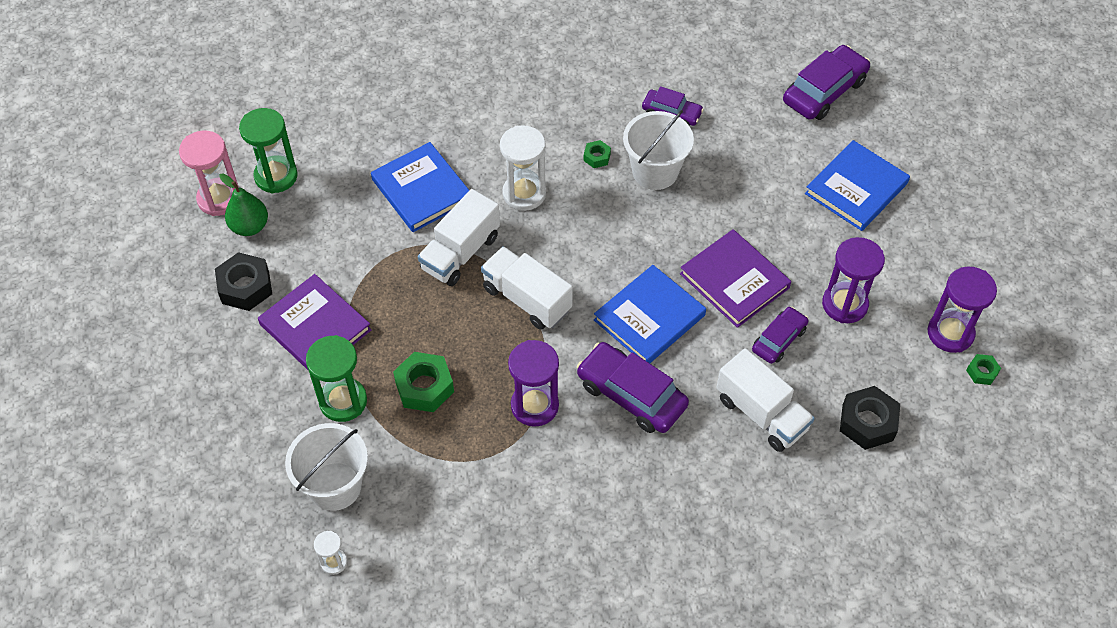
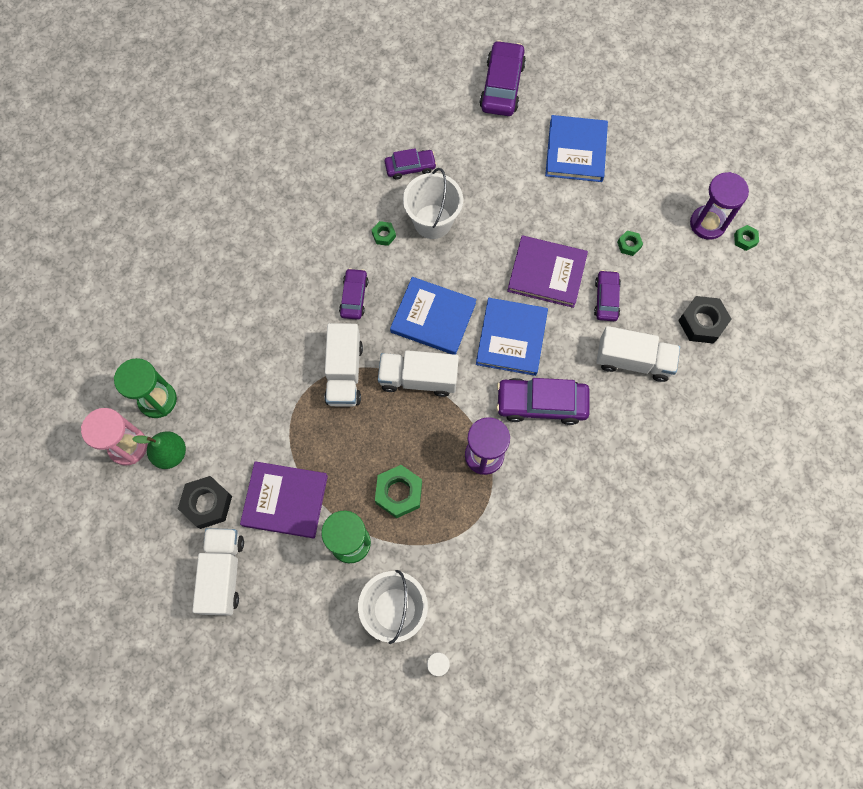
camera: 35 degrees left, 15 degrees up
blue book [371,142,469,232] -> blue book moved to [390,277,476,355]
white hourglass [500,125,546,211] -> purple car [339,268,368,320]
purple hourglass [822,237,885,323] -> green nut [617,230,643,256]
none -> white truck [192,528,244,616]

